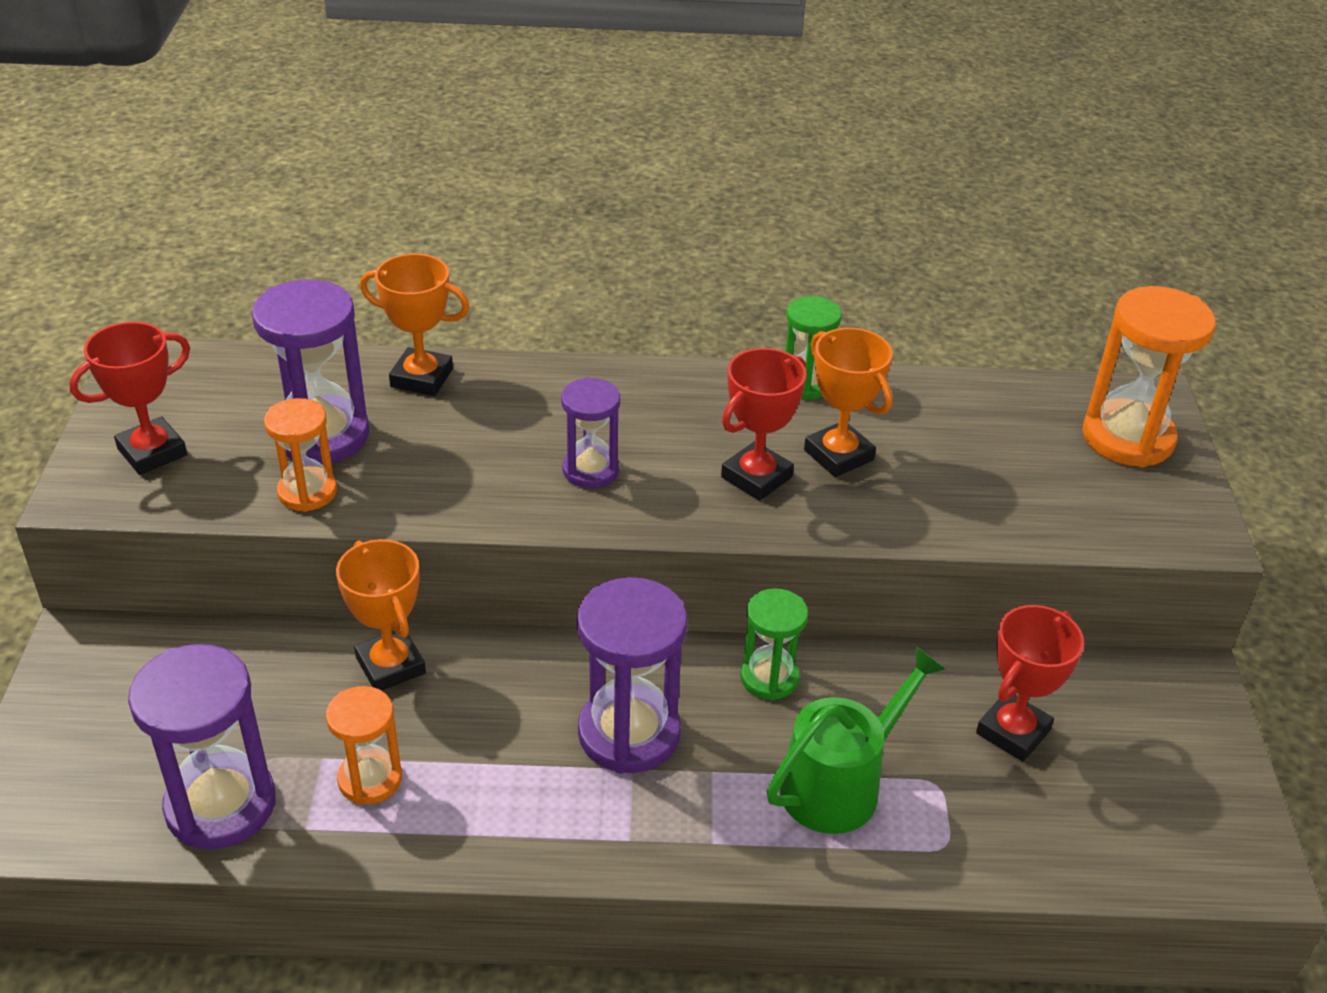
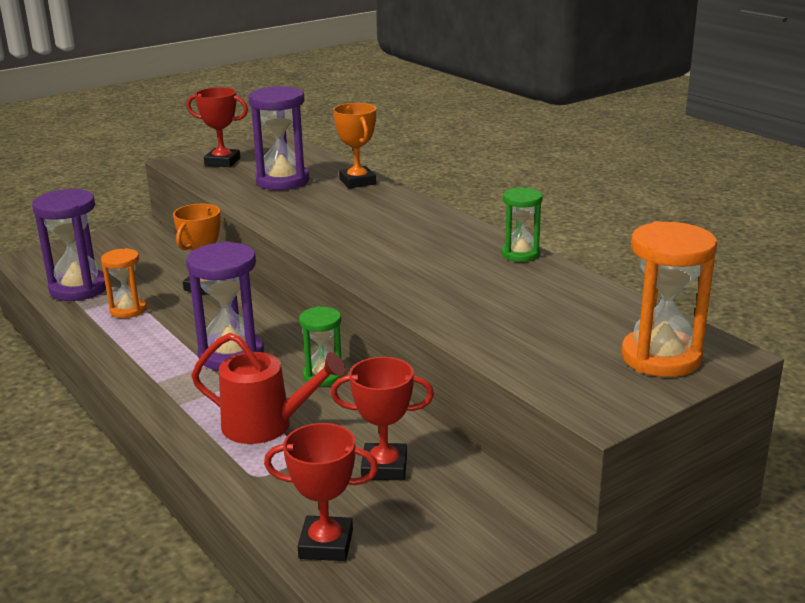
camera: 55 degrees right, 15 degrees down
orange hourglass [264,398,337,512] -> none
purple hourglass [561,377,620,488] -> none
red trophy [721,348,806,501] -> red trophy moved to [264,423,378,561]
green watering can [767,646,946,834] -> red watering can [191,333,346,444]
orange trophy [804,328,893,477] -> none

